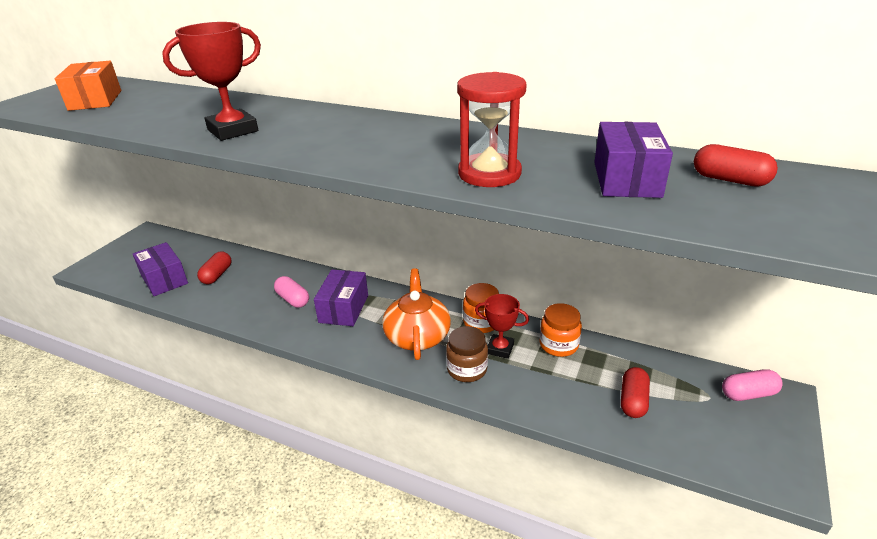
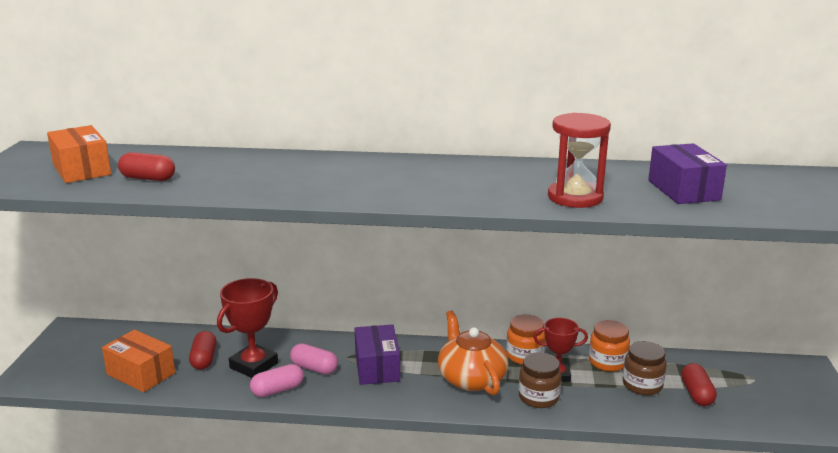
camera: 20 degrees left, 10 degrees down
purple box [133,242,188,296] -> orange box [102,329,175,392]
red trophy [162,22,261,141] -> red trophy moved to [217,278,278,378]
red capsule [694,144,778,187] -> red capsule moved to [118,152,175,181]
pink capsule [722,369,783,401] -> pink capsule moved to [250,364,304,397]
none -> brown jar [623,341,667,395]

